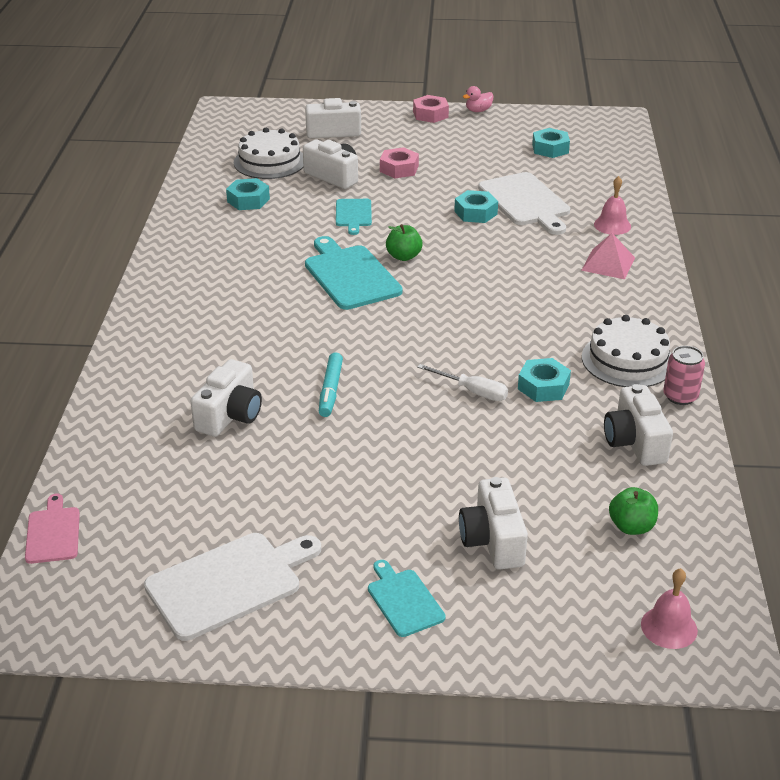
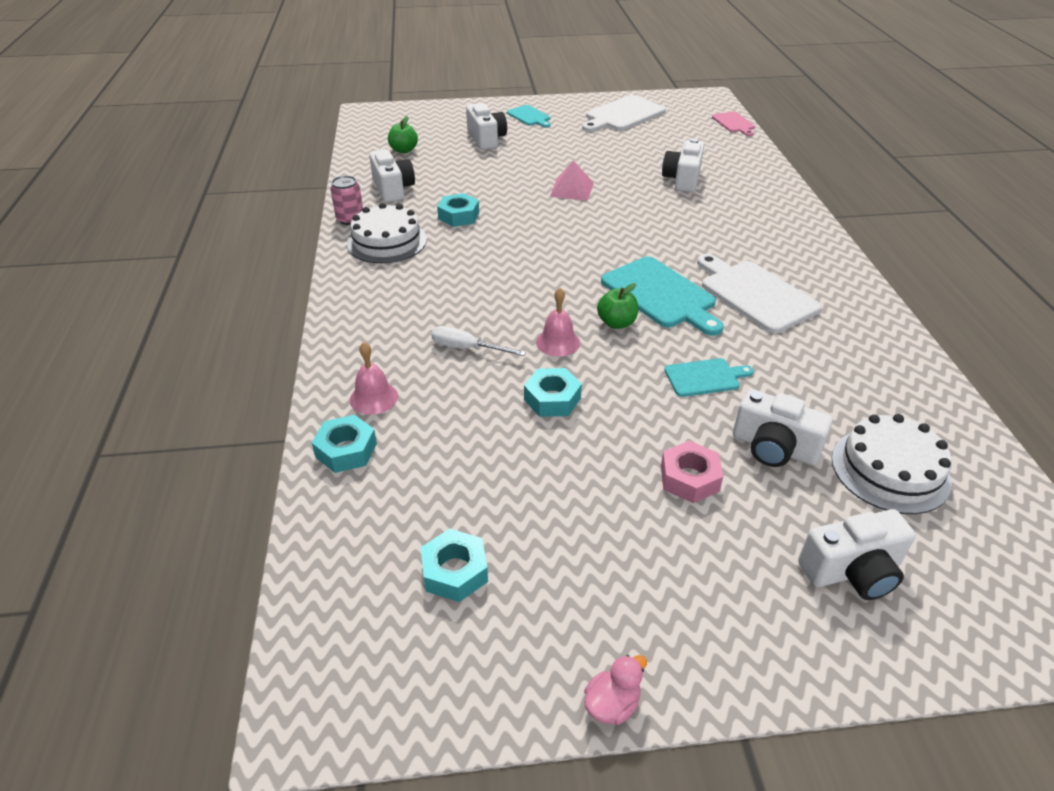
camera: 170 degrees right, 5 degrees up
turquoise nut [226,178,270,210] -> turquoise nut moved to [312,415,377,473]
turquoise marker [319,352,343,417] -> none
turquoise cutting board [336,199,372,235] -> turquoise cutting board turned 90 degrees clockwise [664,358,754,397]
pink nut [413,95,449,123] -> none
white screwdriver [417,364,508,401] -> white screwdriver moved to [431,326,526,356]
white cutting board [478,172,570,235] -> white cutting board moved to [697,254,822,333]
pink pyramid [581,233,635,279] -> pink pyramid moved to [550,160,594,201]
pink bell [641,568,698,649] -> pink bell moved to [536,288,580,357]

